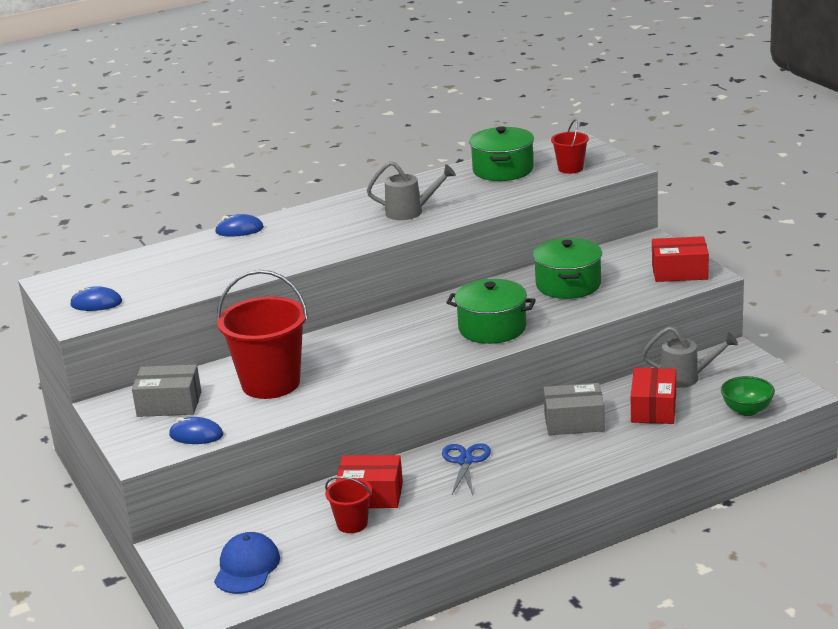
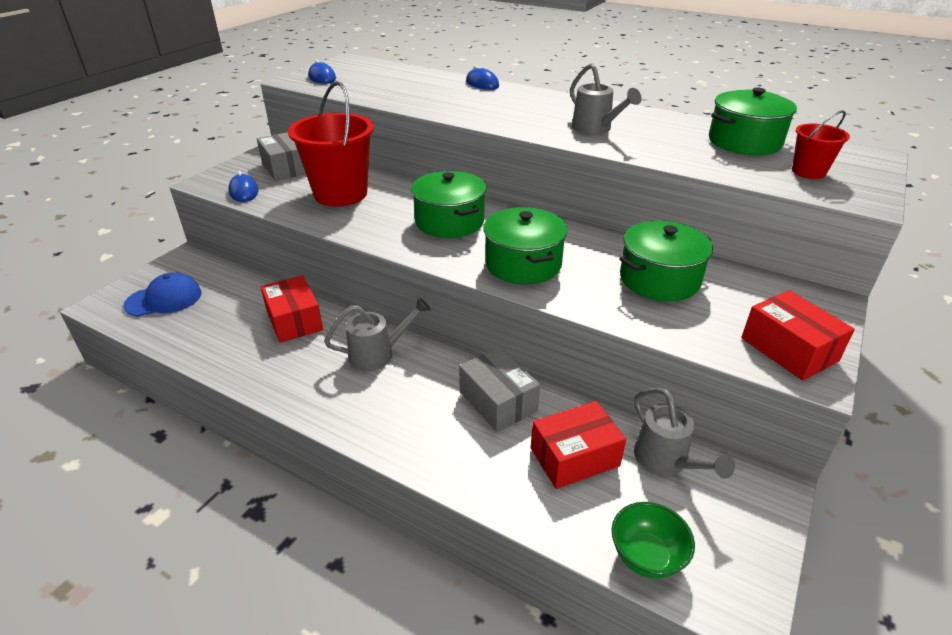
camera: 55 degrees right, 10 degrees up
red bucket [325,476,372,533] -> none
blue scissors [442,443,491,495] -> grey watering can [324,297,431,371]
none -> green pot [411,171,486,238]

